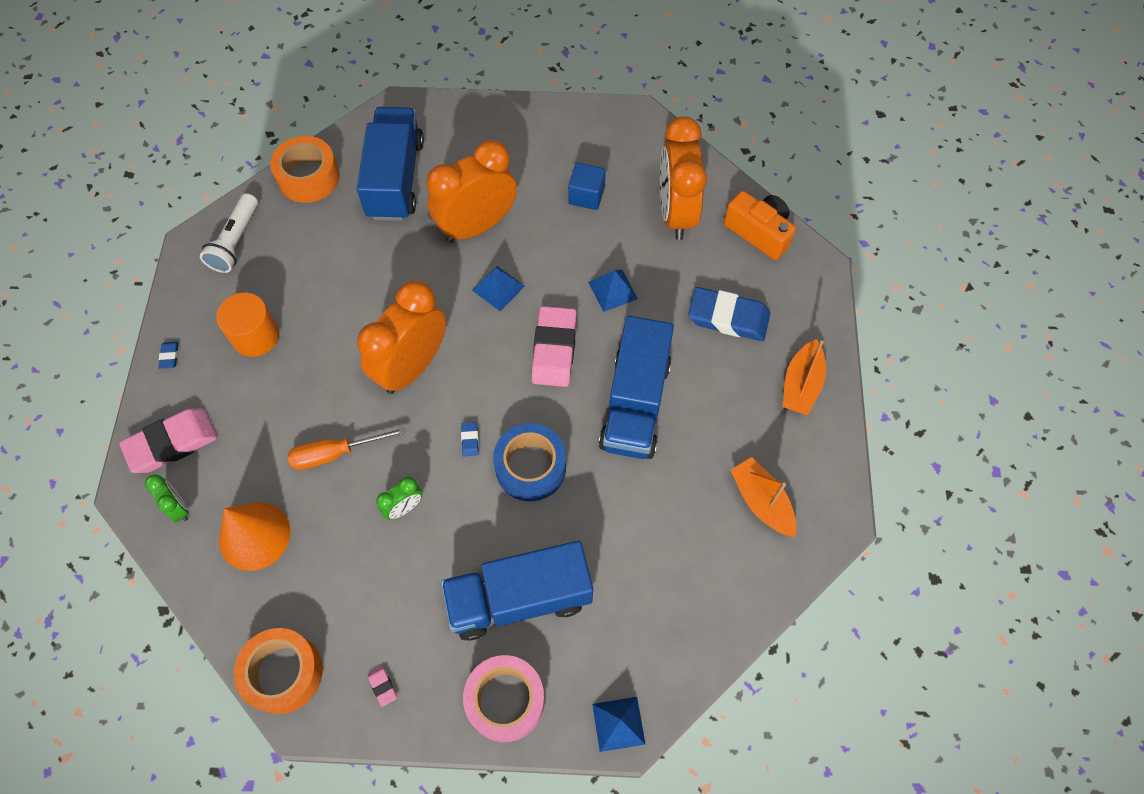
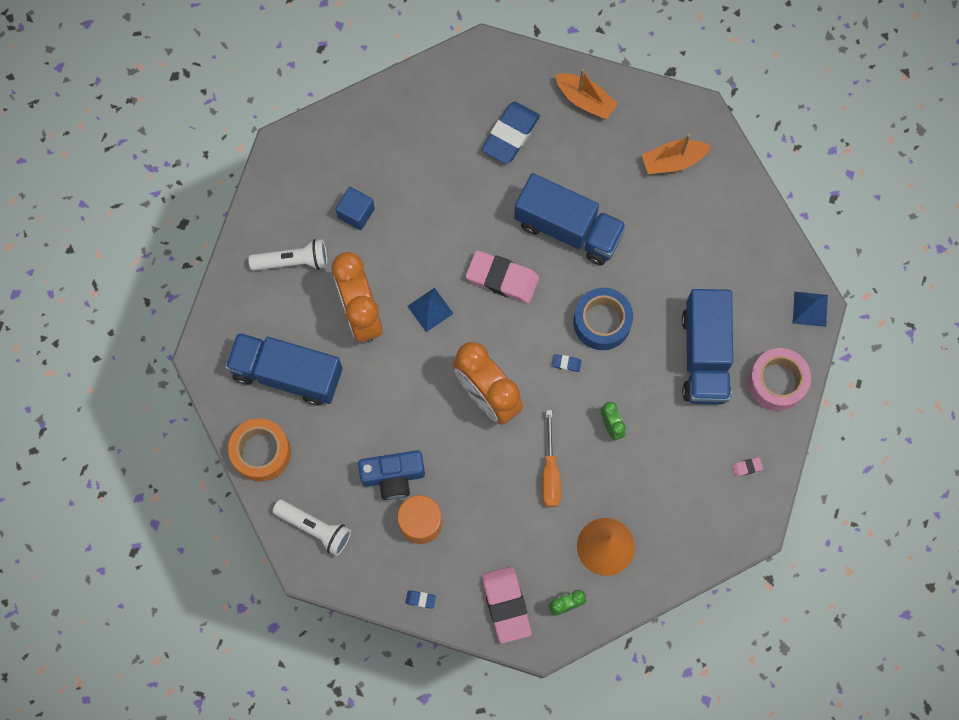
camera: 75 degrees left, 10 degrees up
orange tape [234,628,323,714] -> none
blue pyramid [588,269,638,312] -> none
orange clock [660,116,707,240] -> none
orange camera [724,191,796,260] -> none
none -> white flashlight [248,239,328,271]
none -> blue camera [358,450,425,500]

